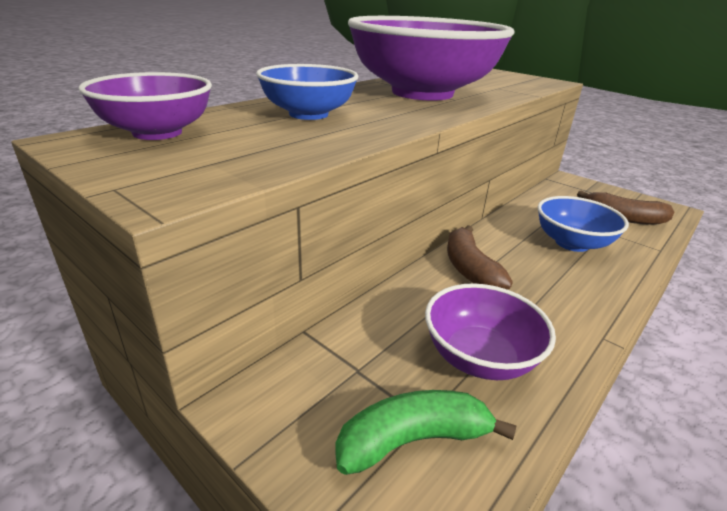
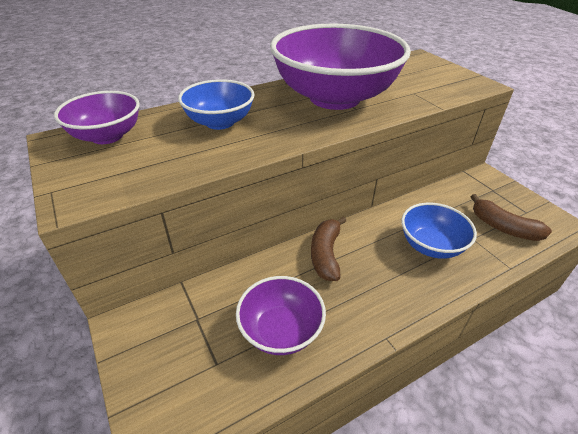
camera: 20 degrees right, 10 degrees up
green banana [335,390,517,475] -> none

